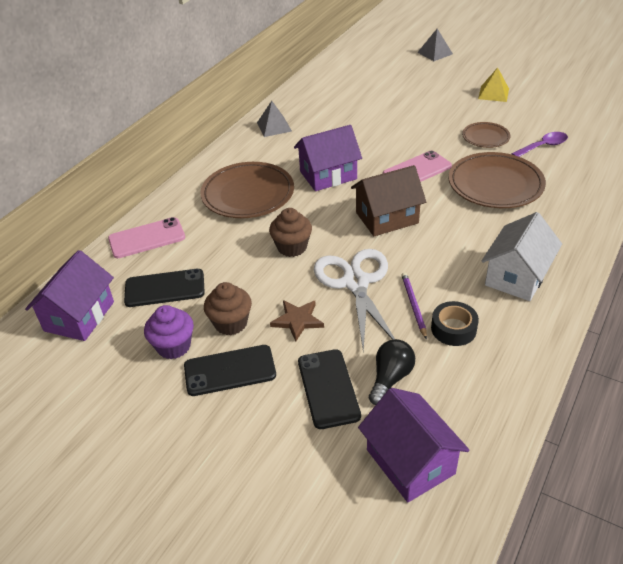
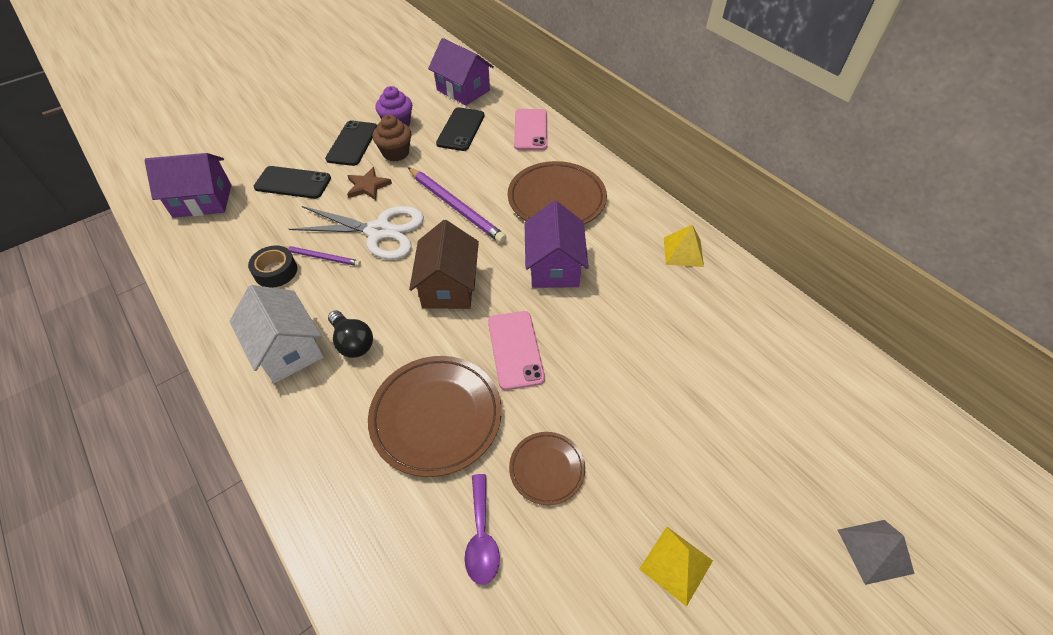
camera: 110 degrees right, 10 degrees up
grey pyramid [257,101,292,137] -> yellow pyramid [664,225,704,267]
brown cupcake [269,208,312,257] -> purple pencil [408,167,507,243]
black light bulb [369,339,415,405] -> black light bulb moved to [328,311,373,358]

